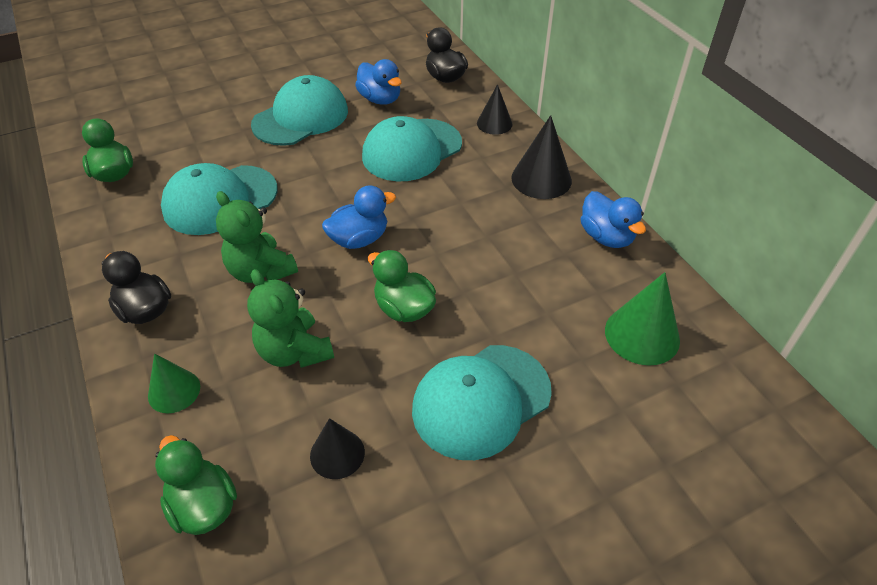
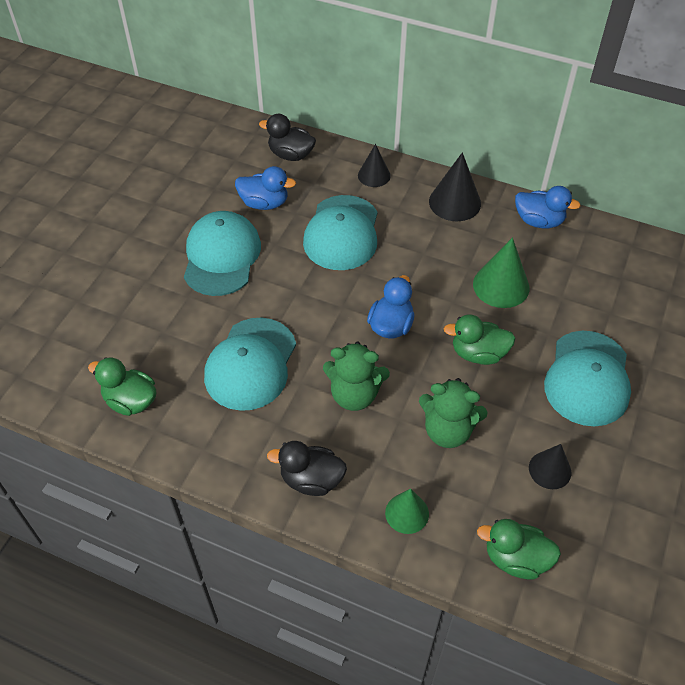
camera: 40 degrees left, 5 degrees up
green cone [605,272,680,366] -> green cone moved to [473,237,530,308]

